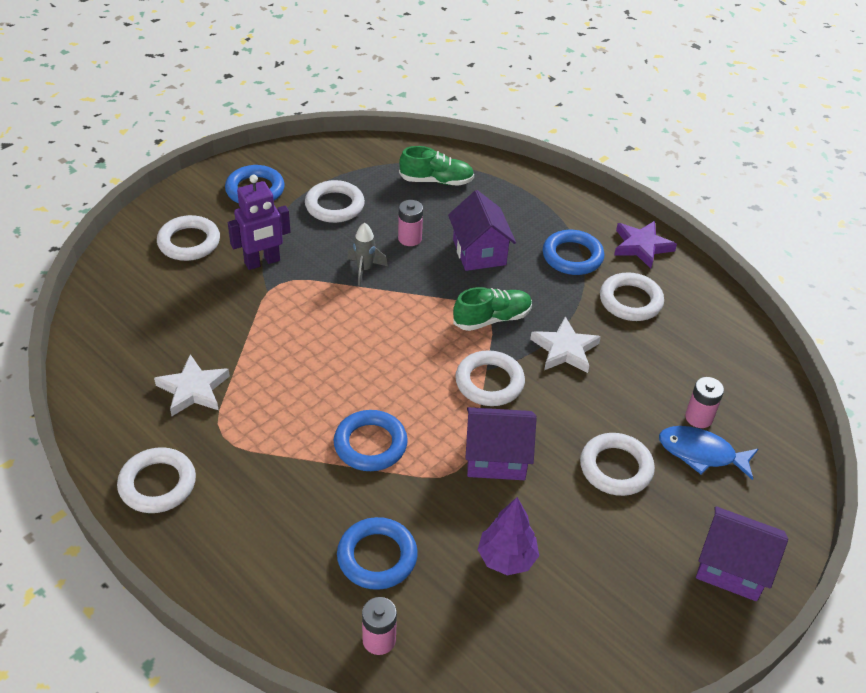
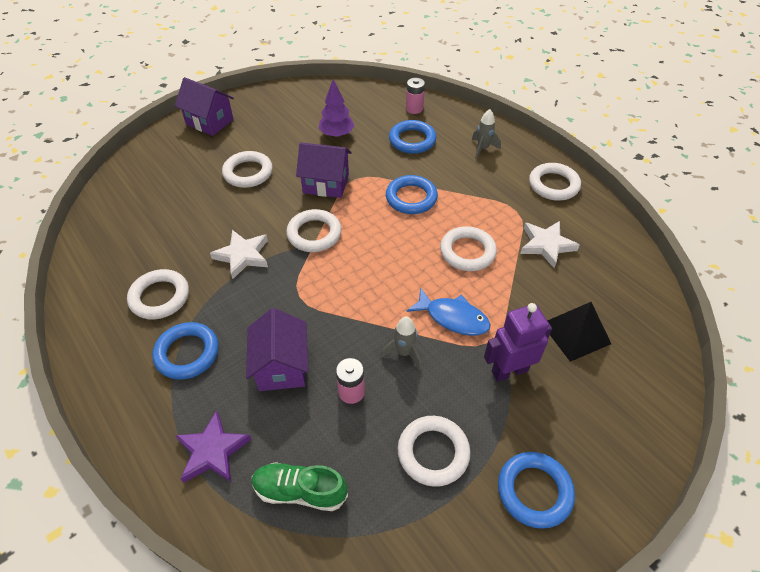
camera: 170 degrees left, 5 degrees up
white ring [157,215,220,261] -> white ring moved to [440,226,497,271]
green shoe [453,287,532,331] -> none
purple star [614,221,677,269] -> purple star moved to [175,411,252,483]
blue fish [659,426,758,480] -> blue fish moved to [406,288,490,336]
pink battery [685,377,724,428] -> none
none -> grey rocket [472,109,501,159]
none -> black pyramid [547,302,611,362]

